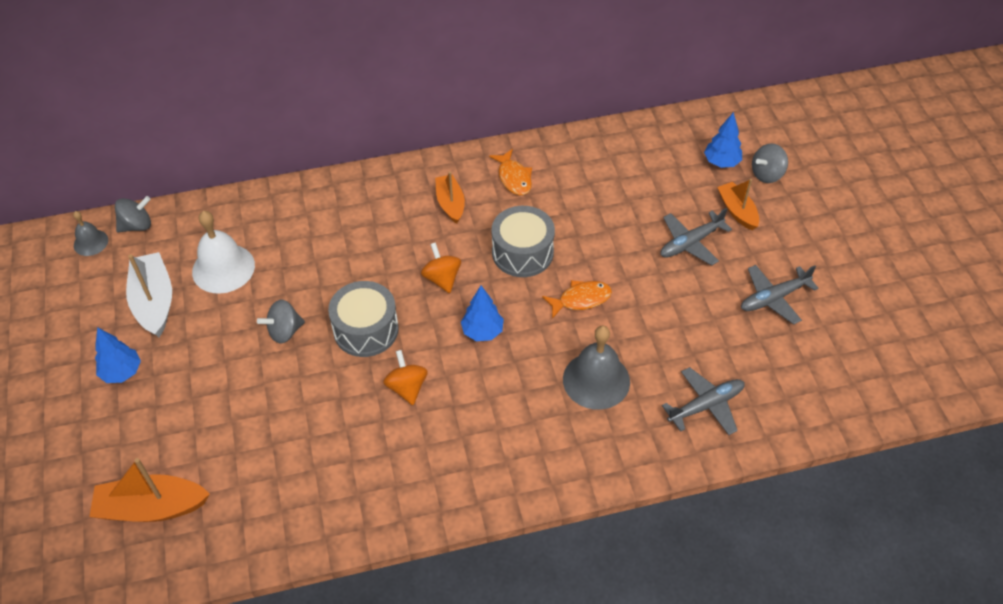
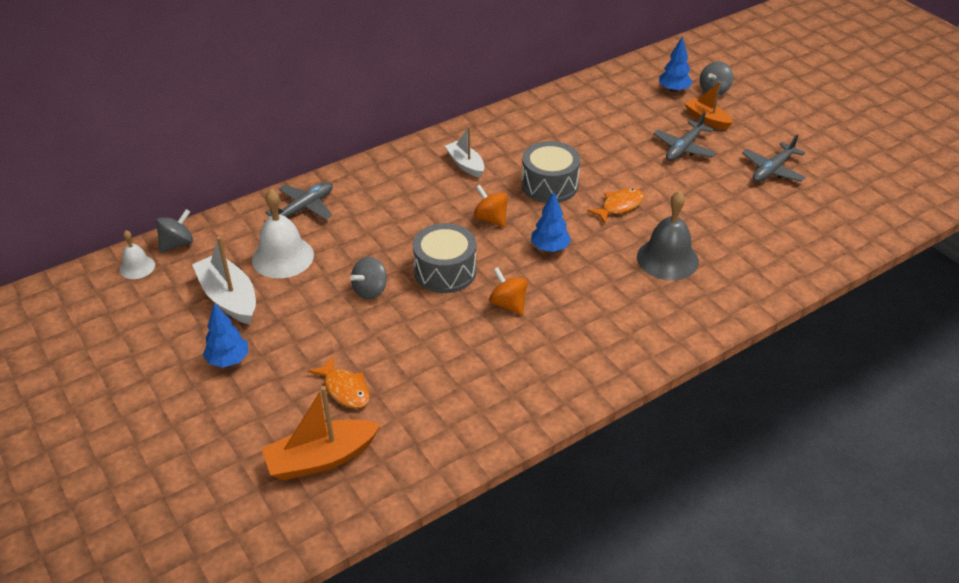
camera: 20 degrees left, 10 degrees down
grey bell [73,211,108,256] -> white bell [120,230,155,279]
orange boat [435,172,465,224] -> white boat [445,126,484,178]
orange fish [489,149,532,196] -> orange fish moved to [308,356,370,408]
grey plane [662,367,745,435] -> grey plane moved to [265,182,333,220]

